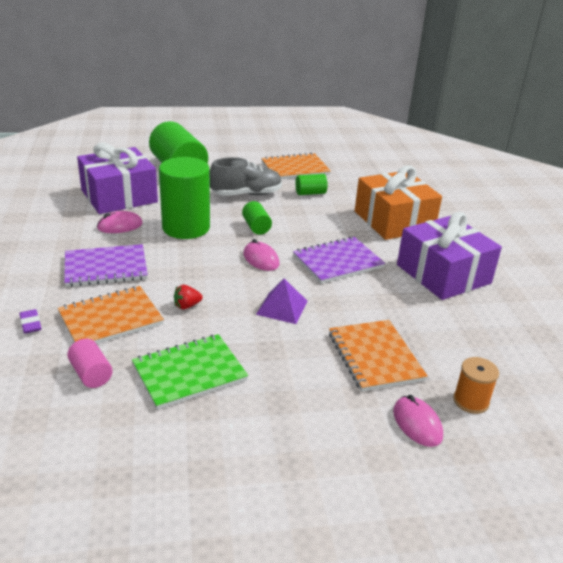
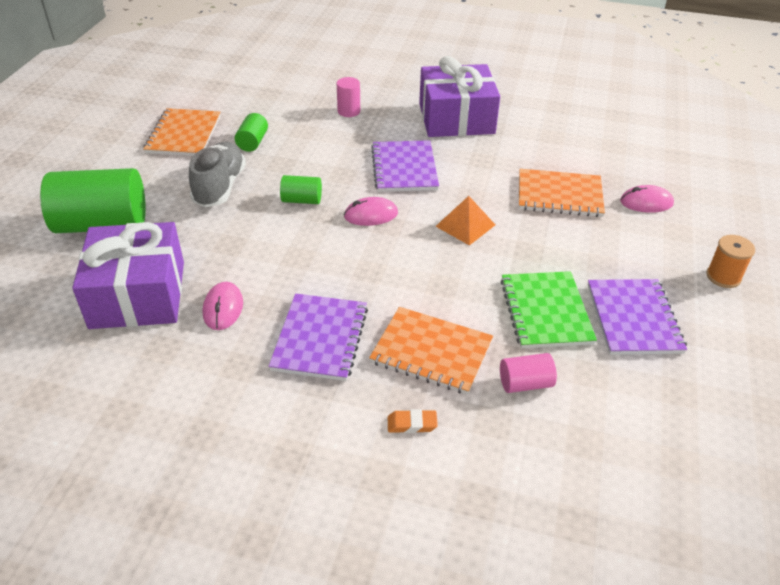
camera: 65 degrees left, 10 degrees up
purple eraser [19,309,41,334] -> orange eraser [388,409,438,433]
orange notebook [58,286,164,344] -> orange notebook turned 60 degrees counterclockwise [369,307,493,395]
green cylinder [159,157,210,239] -> none
red strawberry [174,285,203,309] -> none
purple pyramid [256,278,308,324] -> orange pyramid [435,196,495,246]
orange gift [355,165,442,240] -> pink cylinder [337,77,360,117]
orange spool [453,357,499,414] -> orange spool moved to [706,235,755,288]
none -> purple notebook [588,279,687,355]

